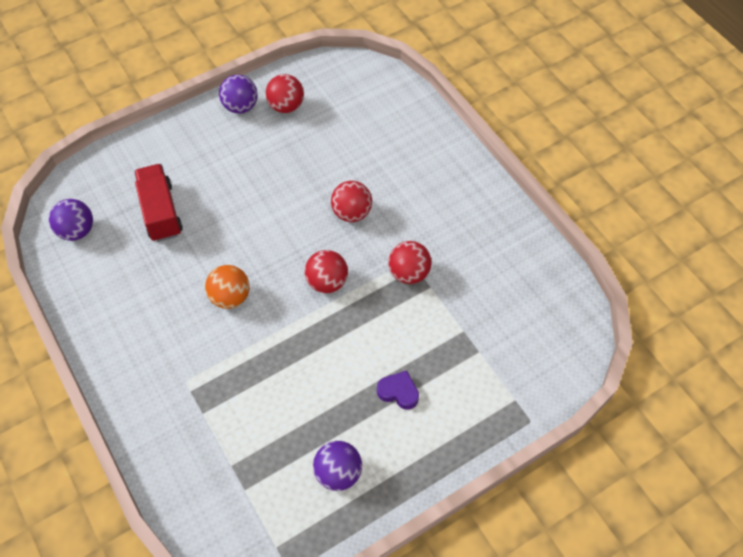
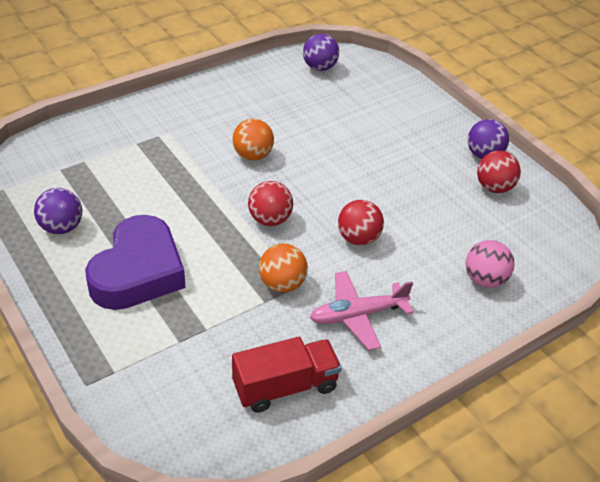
camera: 85 degrees right, 15 degrees down
red truck [134,164,183,242] -> red truck moved to [232,337,342,413]
purple heart [377,371,419,410] -> purple heart [85,215,185,310], size x2.40
red ball [388,241,432,284] -> orange ball [259,244,308,292]
none -> pink plane [310,271,413,350]
none -> pink ball [466,240,515,288]

